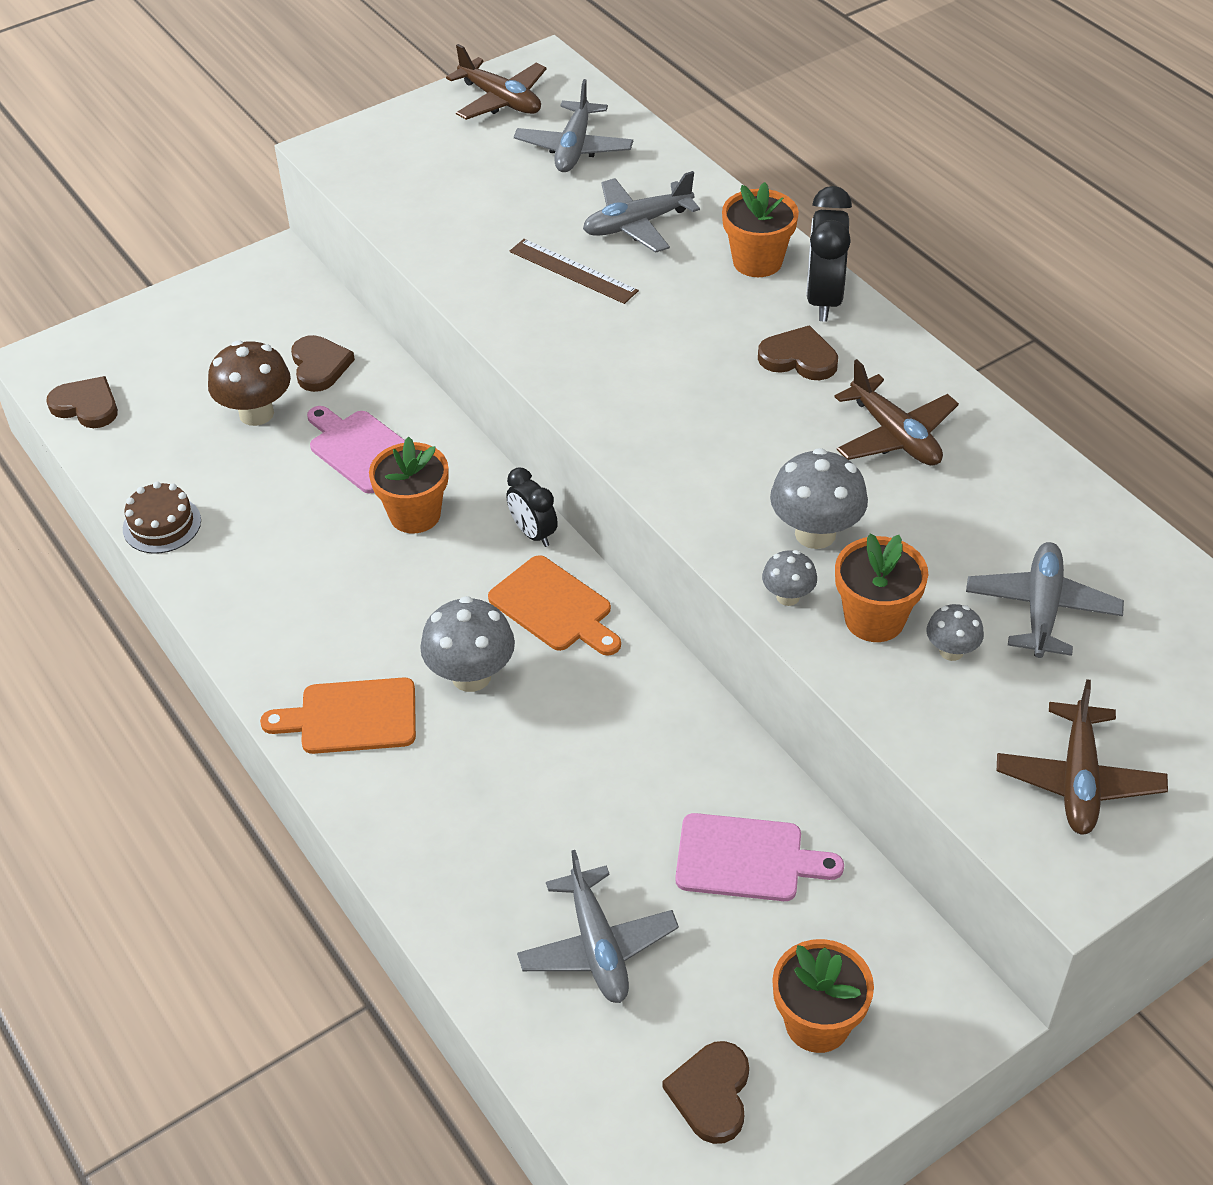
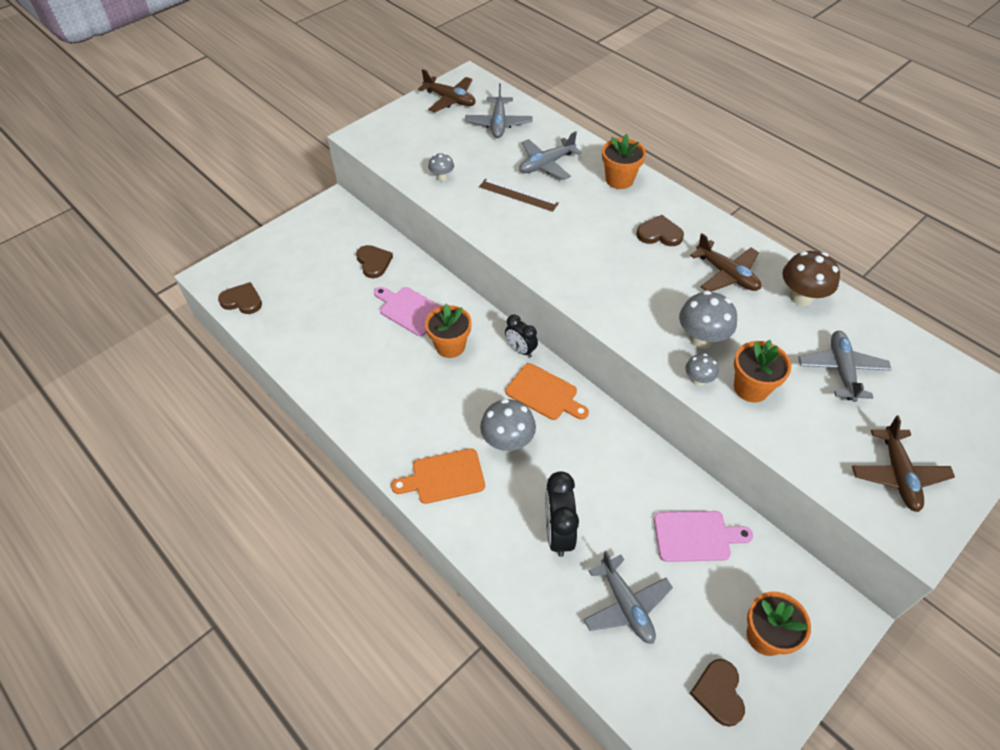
camera: 10 degrees left, 5 degrees up
brown cake [123,482,201,554] -> none
brown mushroom [208,340,291,426] -> brown mushroom moved to [782,251,840,306]
black clock [806,186,852,322] -> black clock moved to [545,471,579,557]
grey mushroom [927,604,984,661] -> grey mushroom moved to [428,153,454,181]

